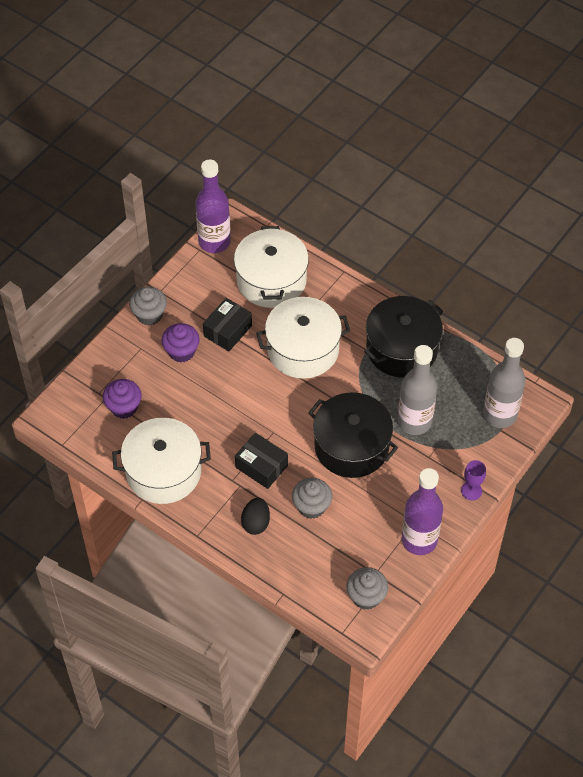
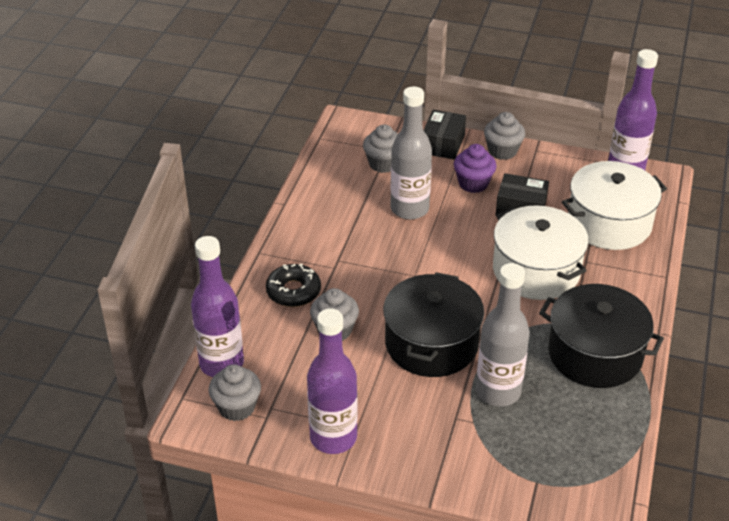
camera: 70 degrees right, 15 degrees down
purple cupcake [103,379,142,419] -> grey cupcake [363,124,398,173]
white pot [112,418,211,504] -> none
black box [235,433,288,489] -> black box moved to [423,110,466,160]
black egg [241,498,270,535] -> black donut [266,264,321,307]
purple goblet [461,460,486,500] -> none
grey bottle [483,338,526,428] -> grey bottle moved to [390,86,432,220]
none -> purple bottle [191,236,244,377]

